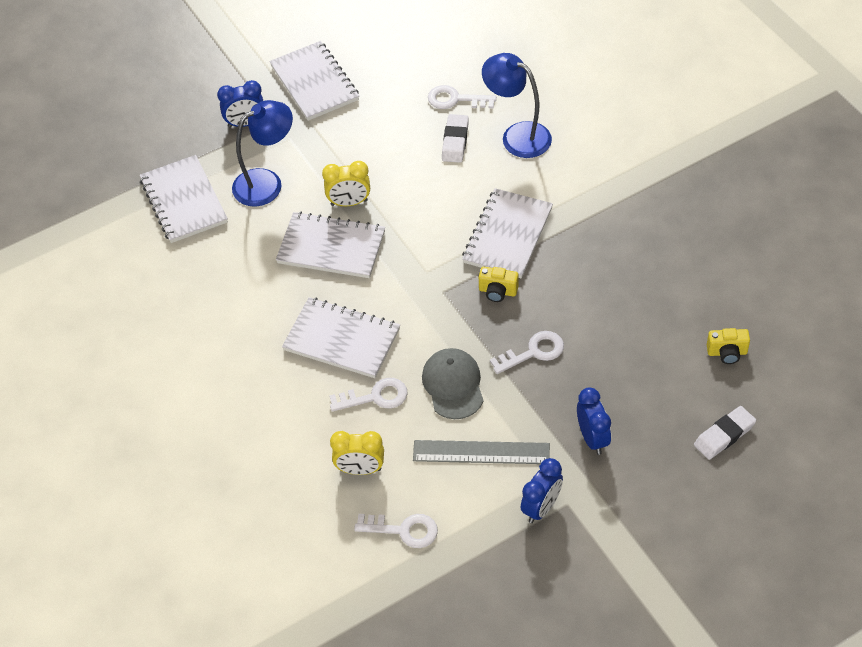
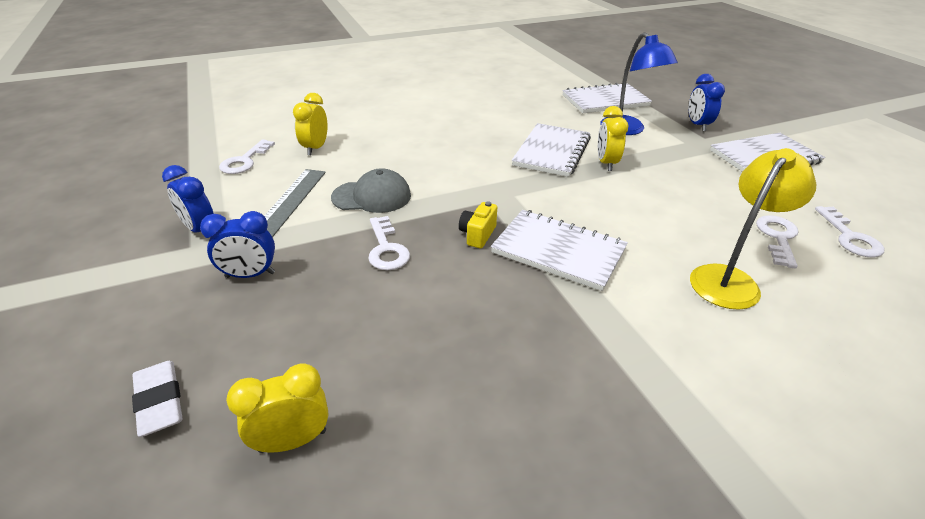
camera: 95 degrees right, 15 degrees down
white notebook [282,297,400,378] -> none
white key [329,378,408,412] -> white key moved to [815,206,884,258]
white eraser [442,114,469,163] -> none
blue lamp [482,53,552,158] -> yellow lamp [690,148,817,310]
yellow camera [707,328,750,364] -> yellow clock [226,363,329,453]

